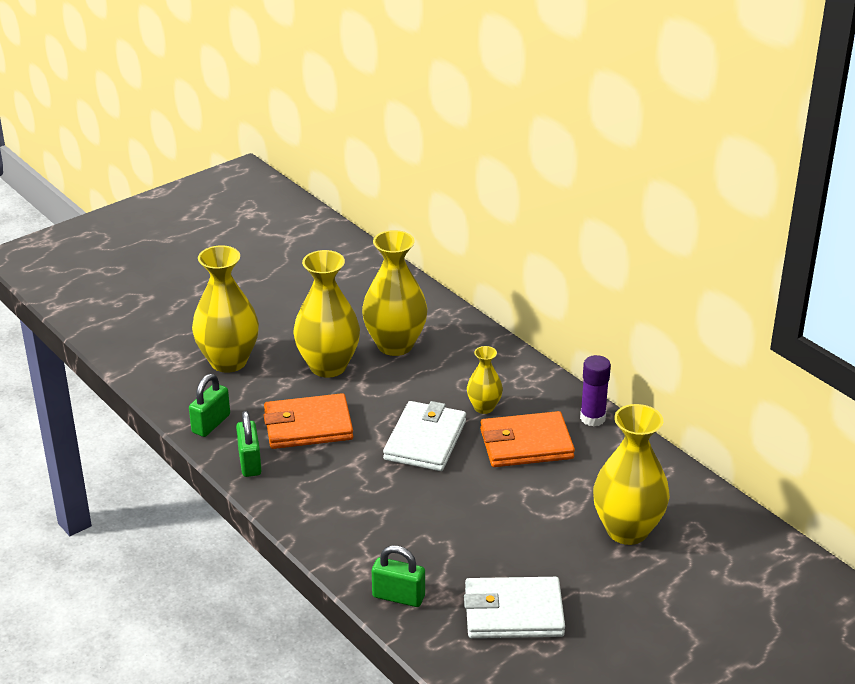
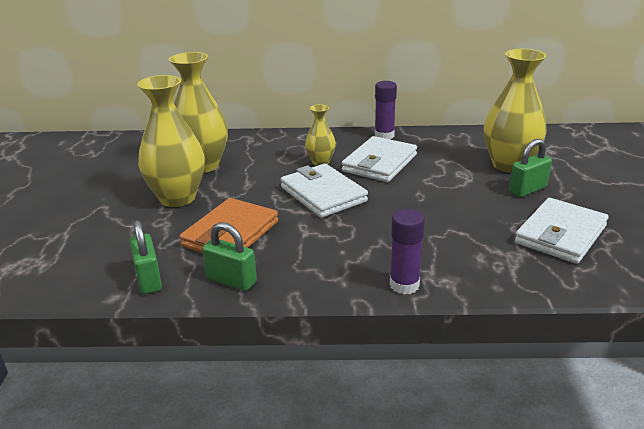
camera: 50 degrees left, 5 degrees down
yellow vase [192,245,259,373] -> none
green padlock [372,545,425,607] -> green padlock moved to [509,139,552,197]
orange wallet [480,411,575,467] -> white wallet [342,136,417,182]
none -> purple glue stick [390,209,425,295]

